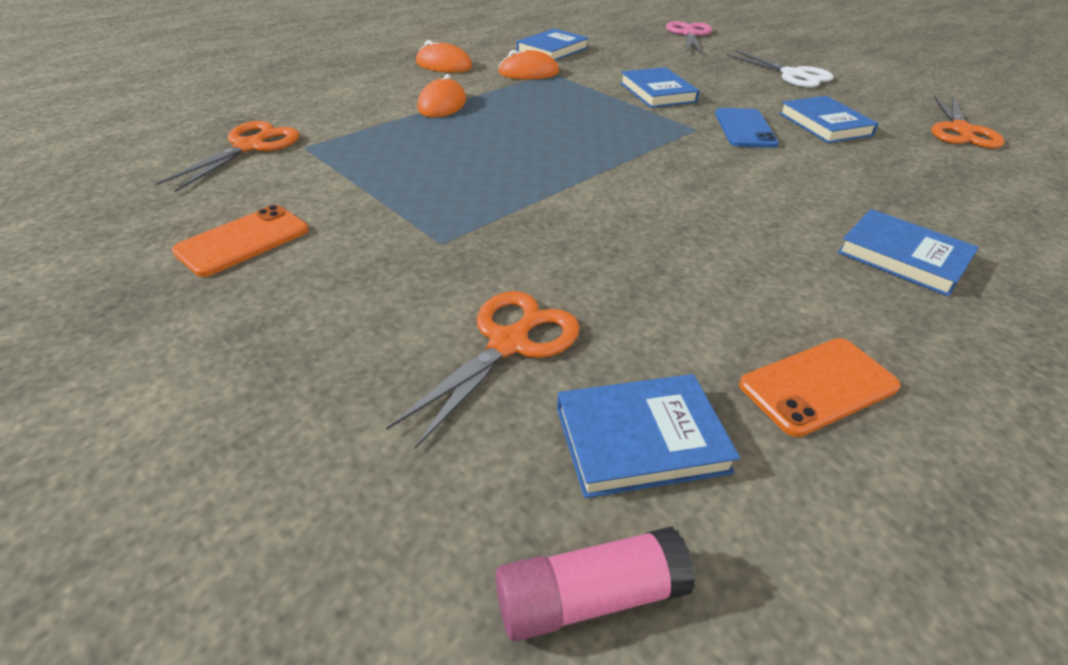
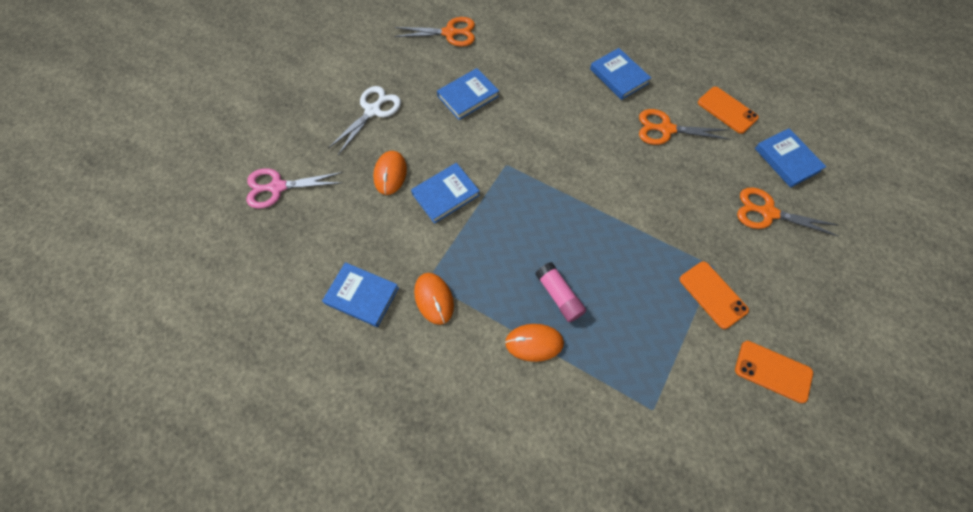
camera: 105 degrees left, 25 degrees up
orange scissors [156,121,299,192] -> orange scissors moved to [639,109,730,145]
orange mouse [416,40,472,72] -> orange mouse moved to [373,151,407,195]
pink glue stick [495,526,695,642] -> pink glue stick moved to [535,262,586,322]
blue phone [715,108,779,148] -> none
blue book [837,209,979,297] -> blue book turned 60 degrees counterclockwise [590,48,651,100]
none -> orange phone [679,261,749,329]

